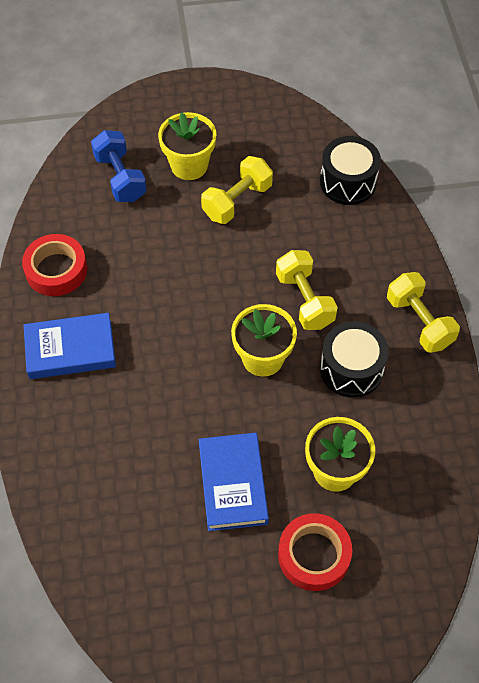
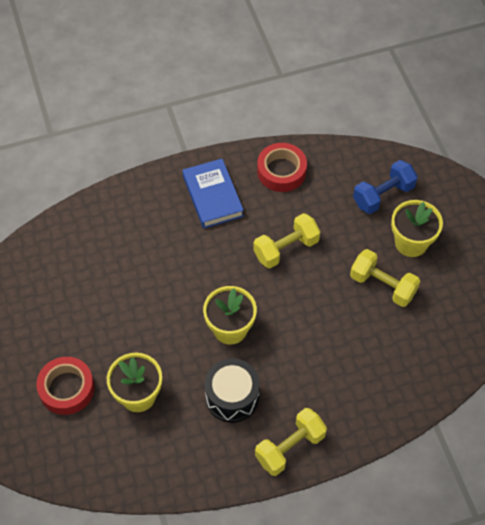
camera: 80 degrees right, 0 degrees up
blue book [199,433,269,531] -> none
yellow dumbbell [276,250,338,330] -> yellow dumbbell moved to [253,213,320,268]
black drum [320,136,381,205] -> none

